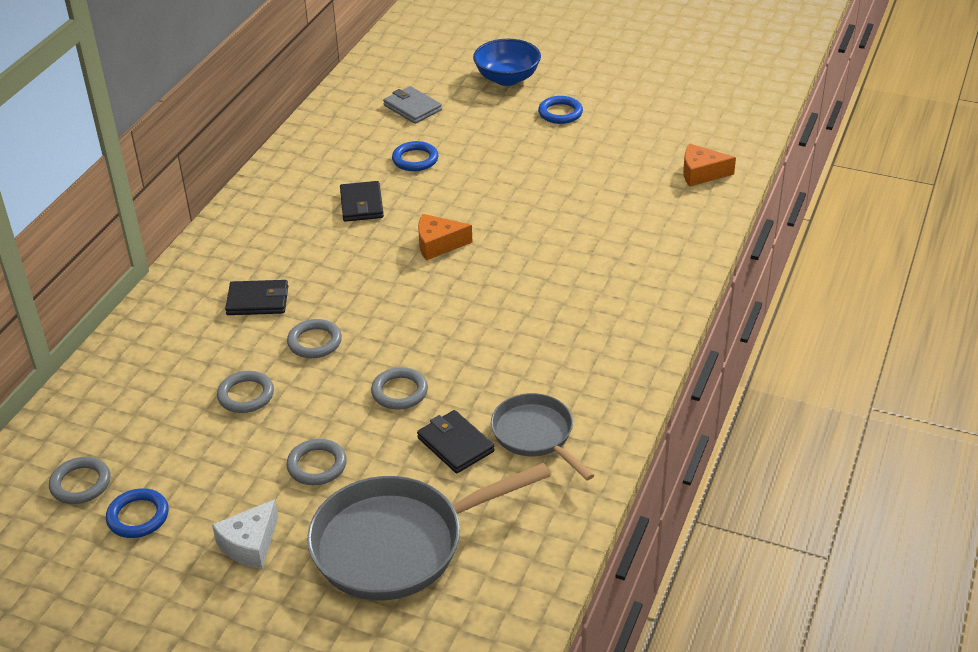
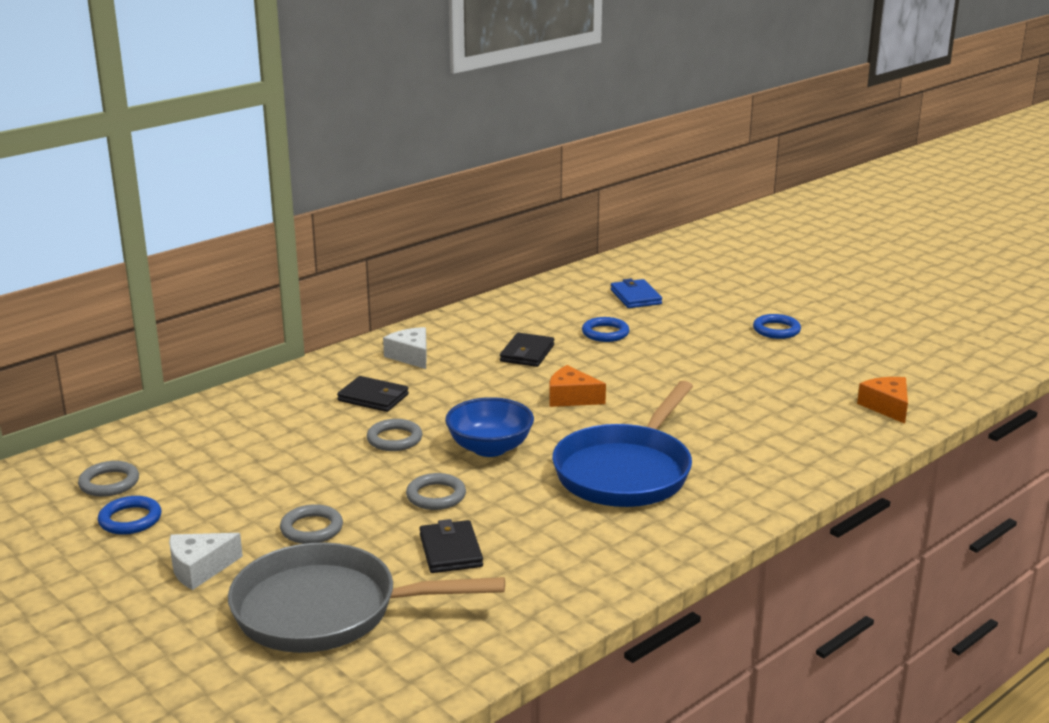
camera: 25 degrees right, 15 degrees down
grey ring [217,371,274,413] -> none
grey wallet [383,86,442,124] -> blue wallet [611,279,662,308]
blue bowl [473,39,541,86] -> blue bowl moved to [445,397,534,457]
grey pan [491,393,594,480] -> none
orange cheese [683,144,736,187] -> orange cheese turned 45 degrees clockwise [857,377,908,424]
none -> white cheese [383,327,427,369]
none -> blue pan [552,381,693,507]

